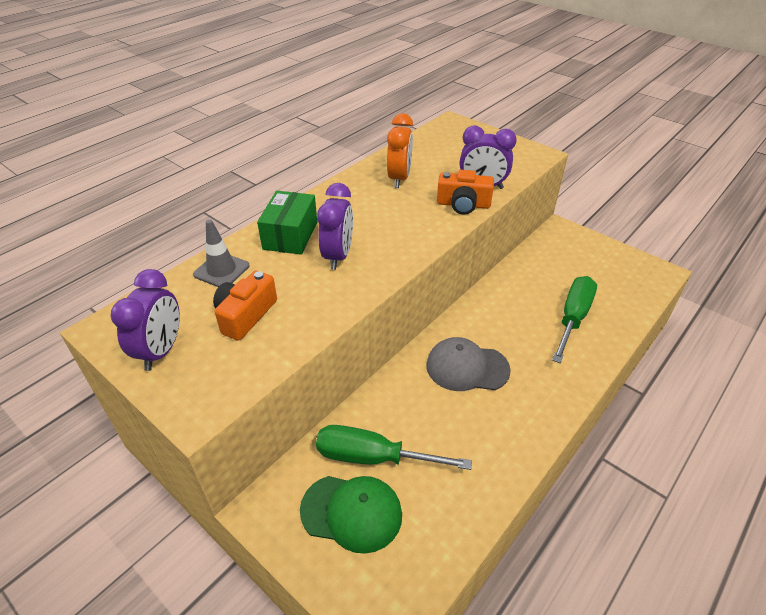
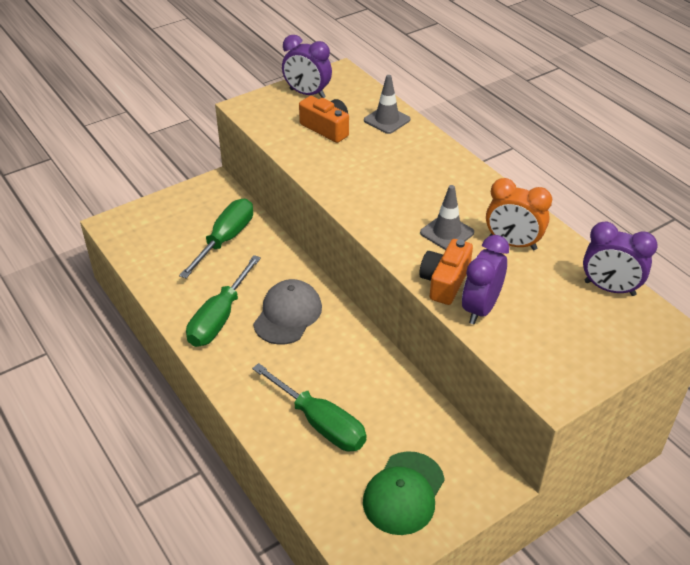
camera: 105 degrees right, 0 degrees up
green box [257,191,317,255] -> none
green cap [300,476,402,554] -> green cap moved to [363,451,445,535]
purple clock [317,183,353,270] -> purple clock moved to [583,221,658,296]
none -> green screwdriver [186,255,261,347]
none -> grey traffic cone [420,185,474,250]

